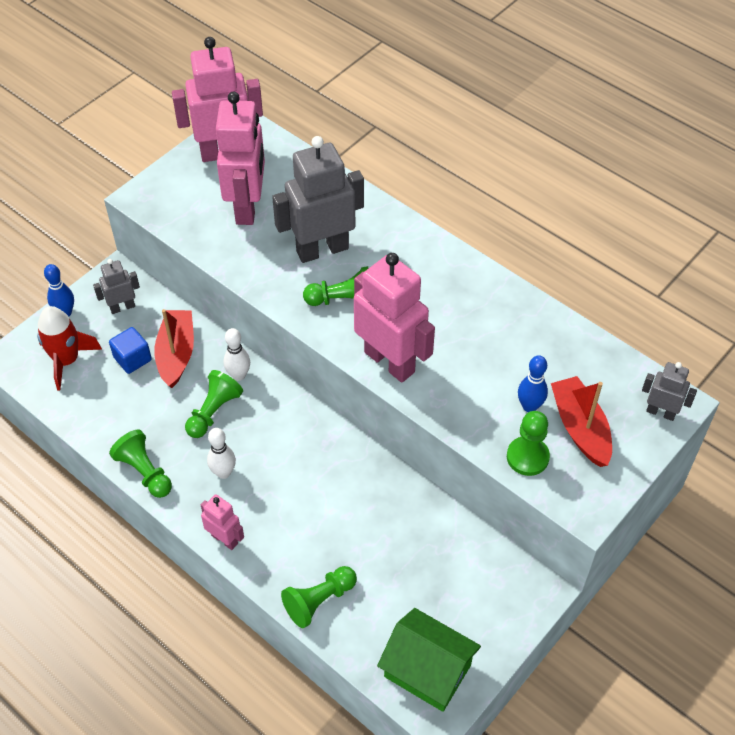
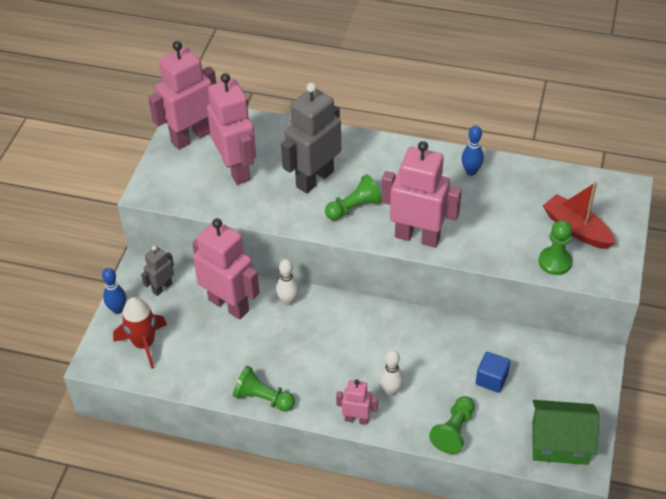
camera: 25 degrees left, 5 degrees down
blue cube [109,327,152,374] -> blue cube moved to [476,352,510,393]
red boat [154,309,194,388] -> pink robot [192,218,260,320]
green pawn [185,370,243,438] -> none
white bowling pin [207,428,236,479] -> white bowling pin moved to [380,350,404,396]
blue bowling pin [518,355,548,412] -> blue bowling pin moved to [461,125,484,176]
grey robot [642,362,697,421] -> none

